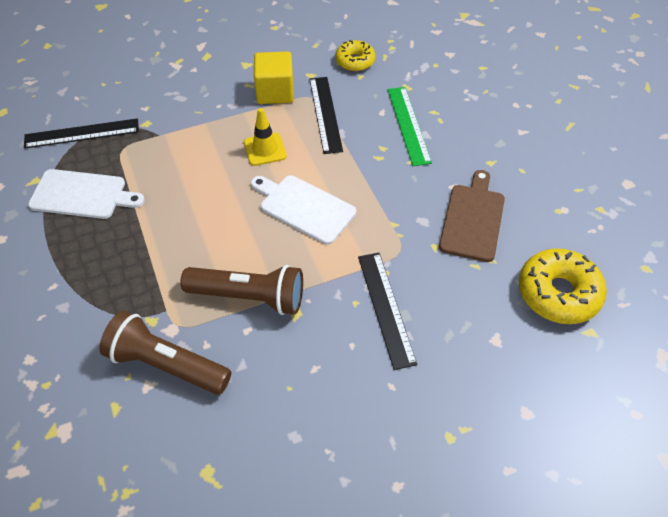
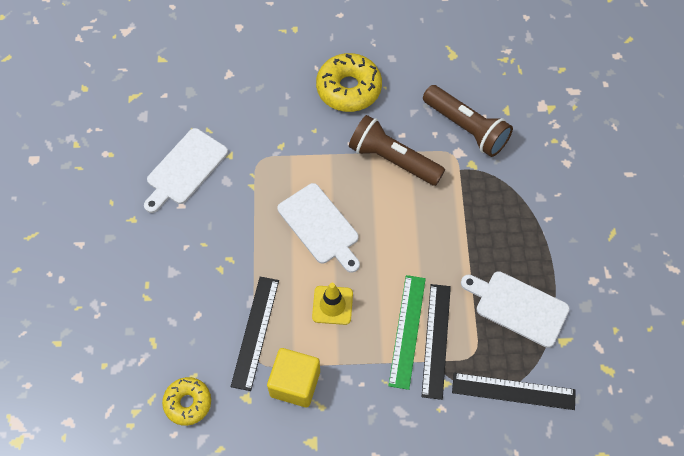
camera: 160 degrees left, 10 degrees up
black ruler [358,253,417,370] -> black ruler moved to [422,284,451,400]
green ruler [387,87,432,166] -> green ruler moved to [388,275,426,390]
brown cutting board [439,170,505,262] -> white cutting board [144,128,228,213]
yellow donut [519,248,607,324] -> yellow donut moved to [316,53,382,112]

